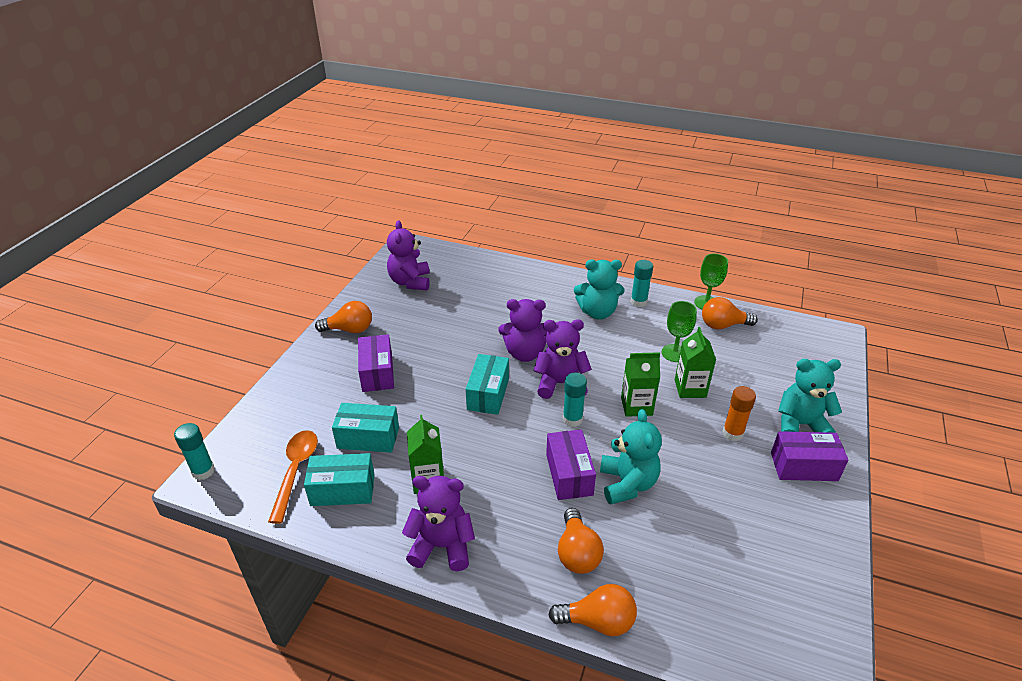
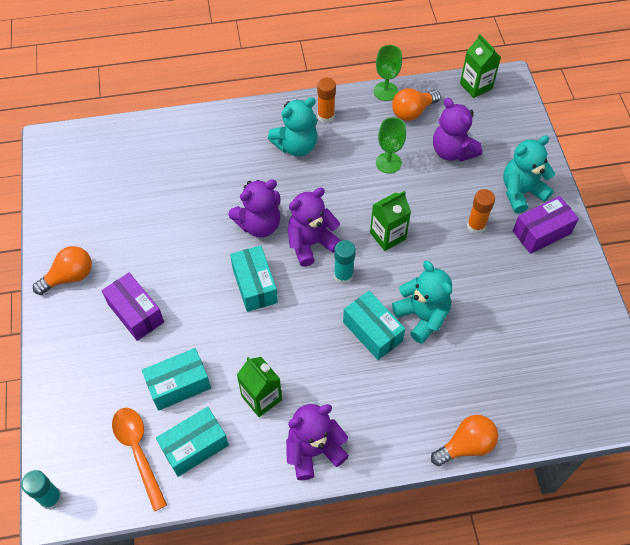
camera: 30 degrees left, 20 degrees up
purple teddy bear [387,220,430,290] -> purple teddy bear moved to [433,98,482,161]
purple box [546,429,596,500] -> turquoise box [343,291,405,360]
orange light bulb [558,508,604,574] -> none
turquoise glue stick [631,260,653,307] -> orange glue stick [317,78,336,123]
green carton [675,327,716,398] -> green carton moved to [460,34,501,98]

